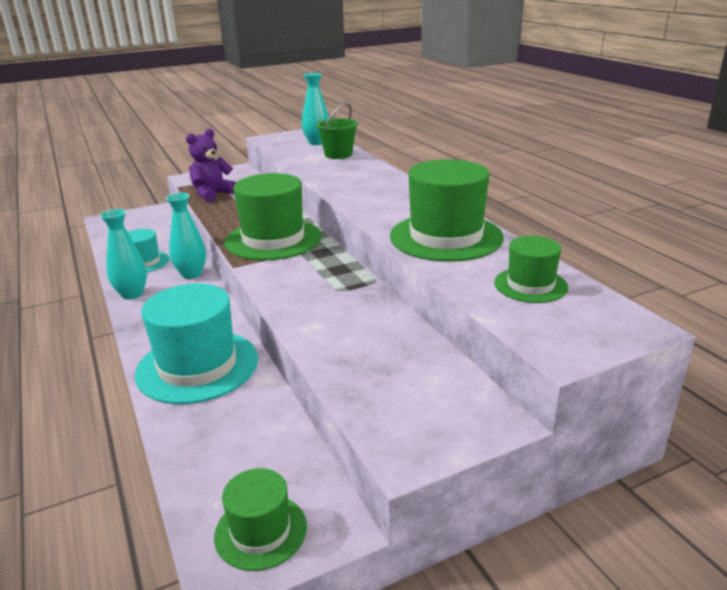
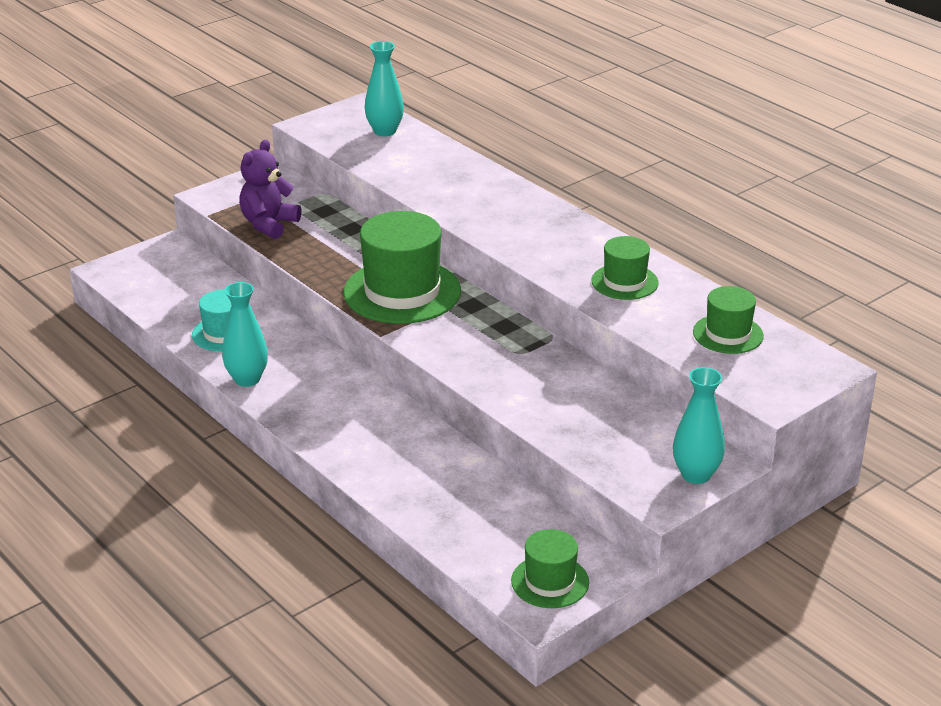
camera: 15 degrees left, 5 degrees up
turquoise hat [134,283,258,404] -> none
turquoise vase [166,193,206,279] -> turquoise vase moved to [673,367,725,484]
green bucket [316,103,358,159] -> none
green hat [390,159,504,262] -> green hat [592,236,659,300], size x0.55

